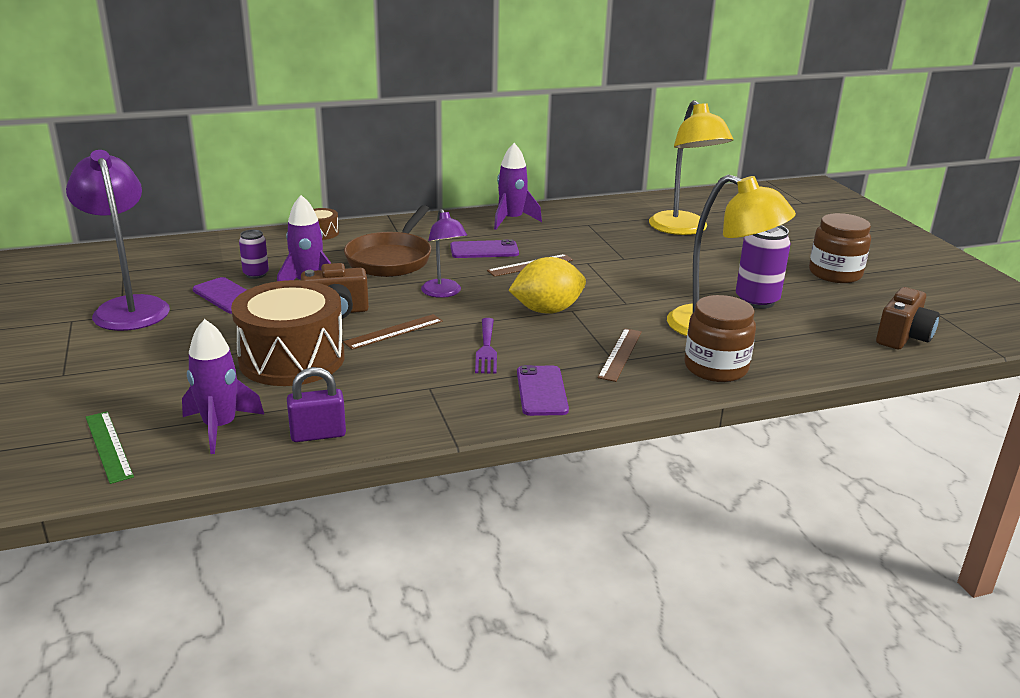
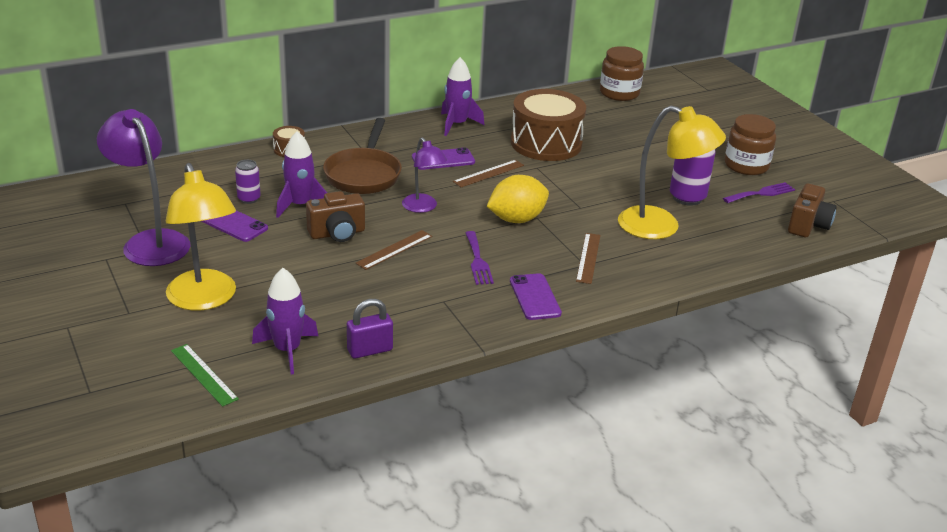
camera: 10 degrees left, 5 degrees up
brown drum [231,280,344,386] -> brown drum moved to [511,89,586,161]
yellow lamp [649,100,733,235] -> yellow lamp moved to [166,163,236,311]
brown jar [684,295,756,382] -> brown jar moved to [600,46,644,101]
none -> purple fork [723,182,795,203]

